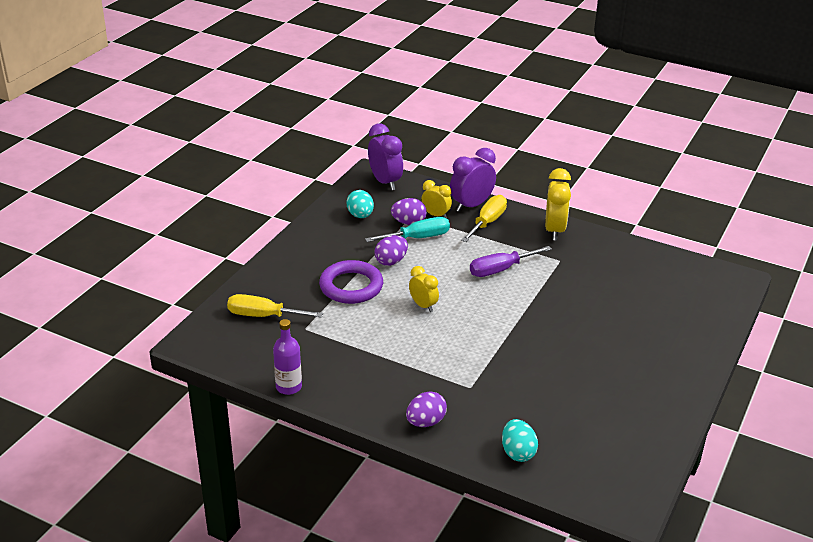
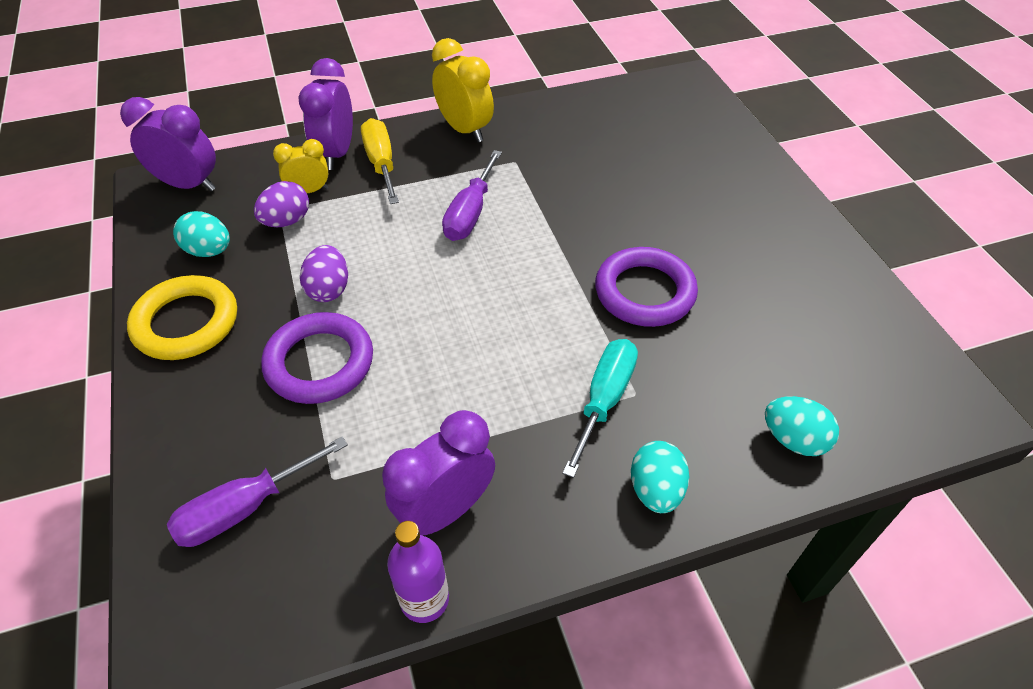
camera: 45 degrees left, 15 degrees up
yellow screwdriver [227,294,323,318] -> purple screwdriver [167,436,348,547]
turquoise screwdriver [365,217,450,242] -> turquoise screwdriver moved to [562,339,638,478]
purple egg [406,391,447,427] -> turquoise egg [631,441,689,513]
yellow clock [409,266,439,312] -> none
none -> yellow ring [127,275,237,360]
none -> purple clock [382,410,495,535]
none -> purple ring [595,247,698,327]

